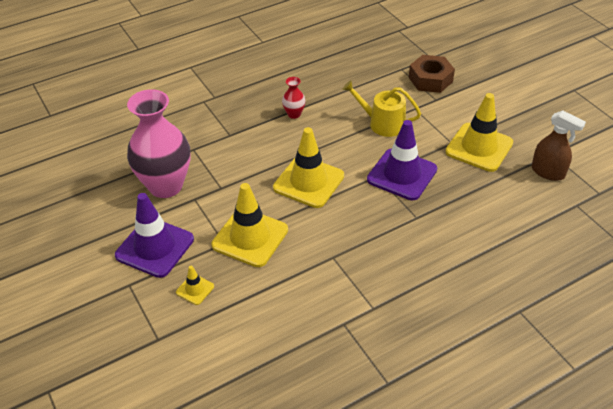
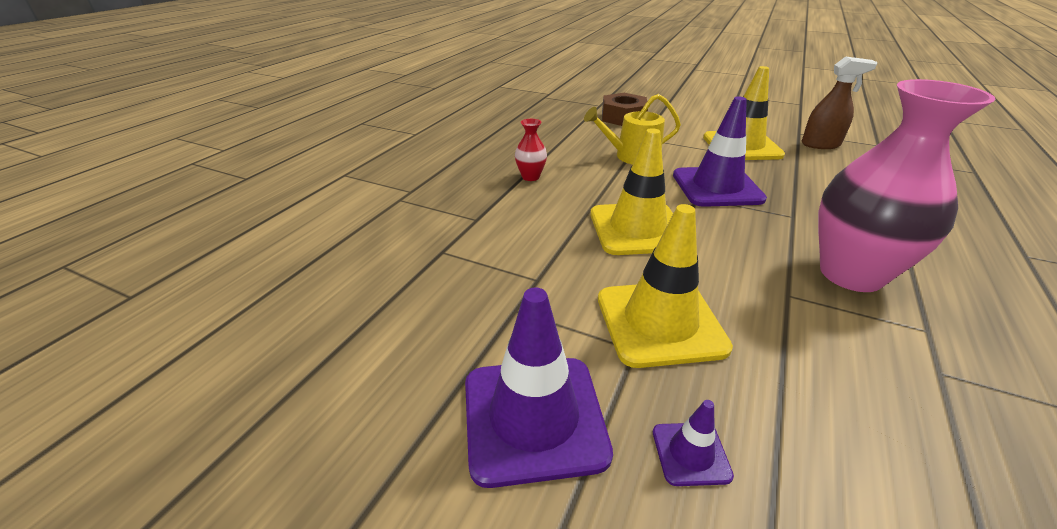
camera: 35 degrees left, 10 degrees down
pink vase [127,89,190,198] -> pink vase moved to [818,79,996,292]
yellow traffic cone [176,266,214,305] -> purple traffic cone [653,400,734,486]

